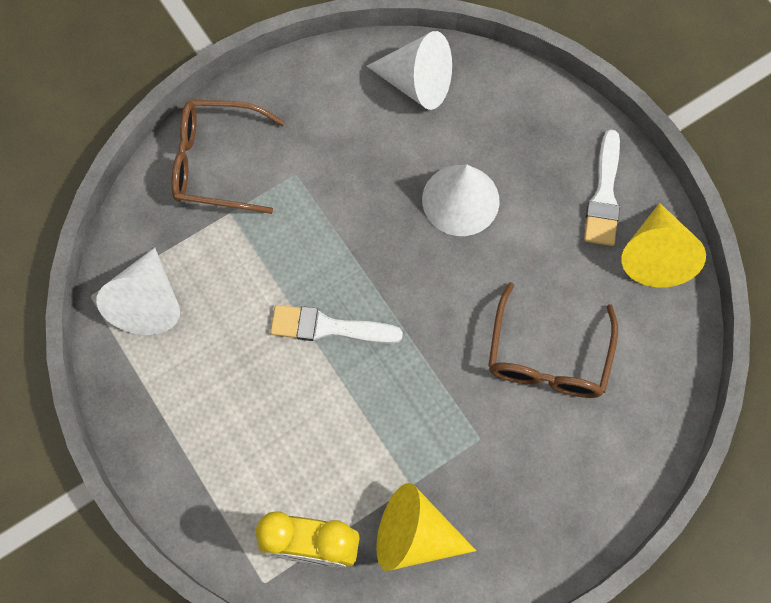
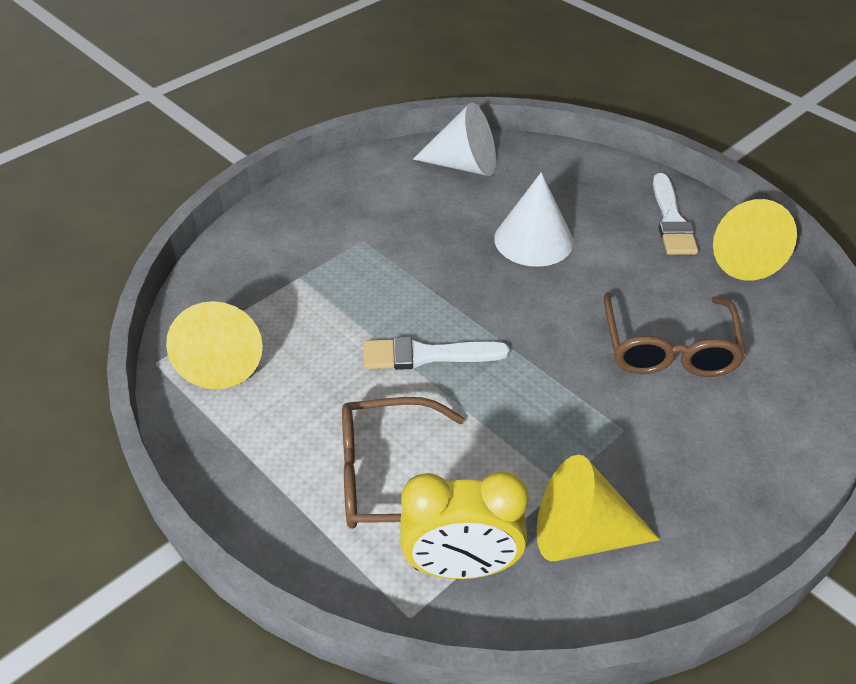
camera: 10 degrees left, 25 degrees down
white cone [96,247,180,335] -> yellow cone [166,301,263,389]
brown glasses [172,100,285,214] -> brown glasses moved to [342,397,464,529]

